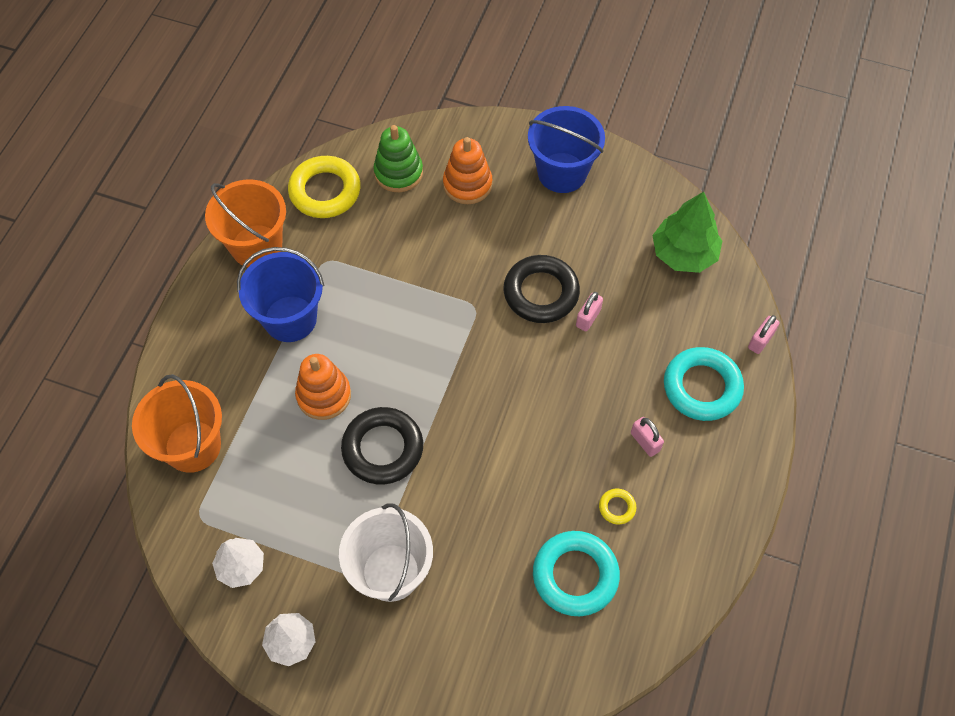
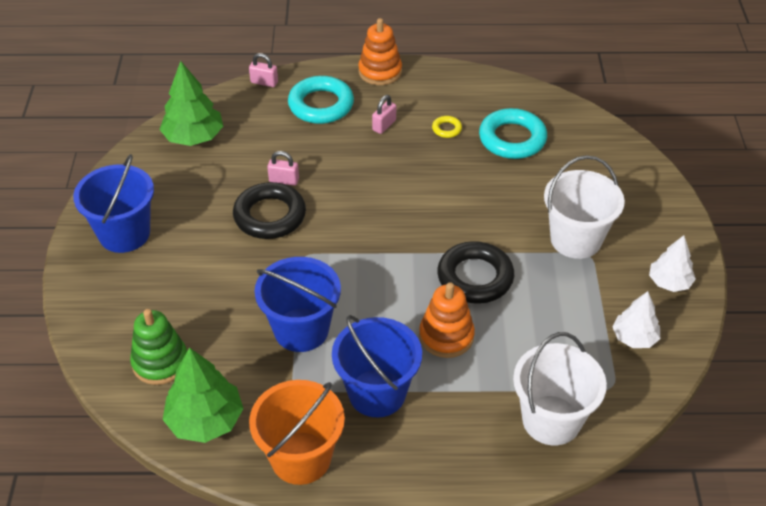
camera: 110 degrees left, 15 degrees down
orange bucket [132,374,222,473] -> white bucket [513,332,607,445]
yellow ring [288,156,361,218] -> green tree [163,347,244,443]
orange stacking toy [443,137,492,204] -> orange stacking toy moved to [358,18,402,85]
none -> blue bucket [255,257,341,352]

